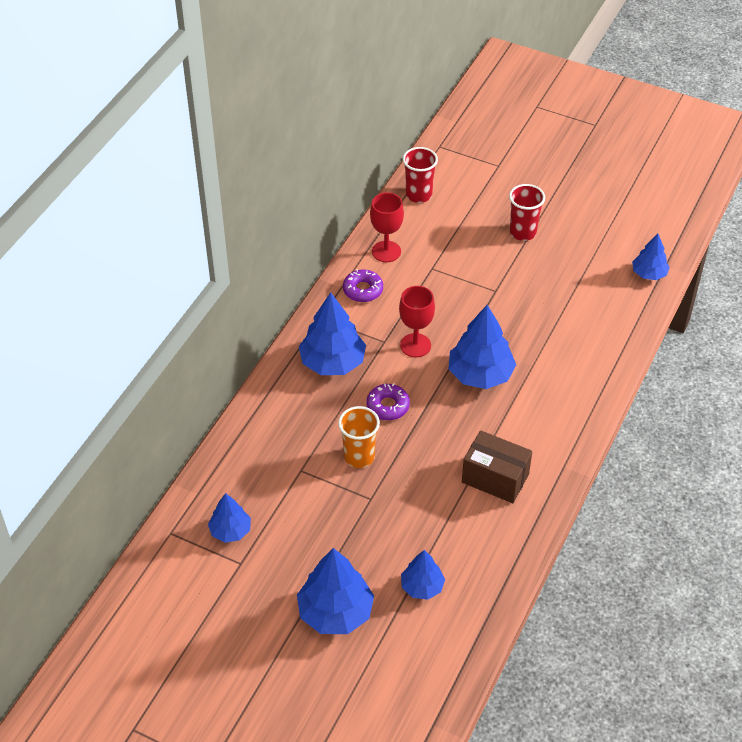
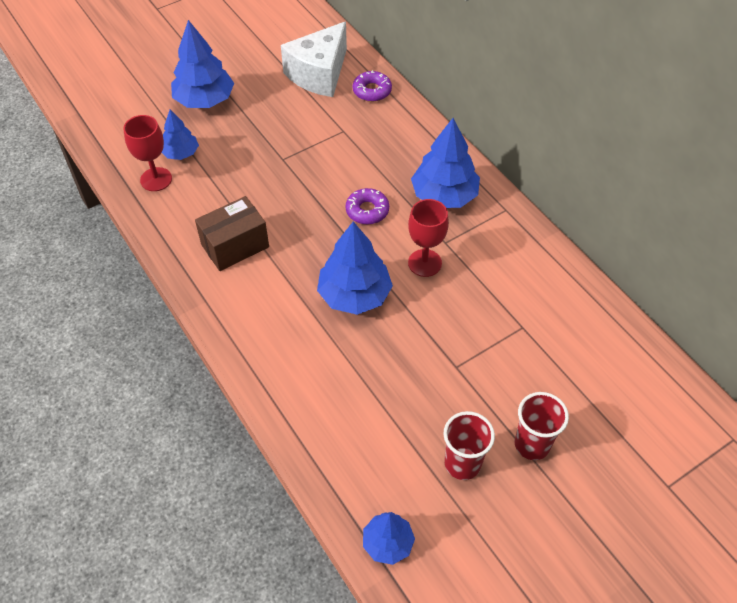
camera: 120 degrees right, 5 degrees up
blue tree [208,493,251,543] -> white cheese [281,22,347,97]
orange cup [338,406,380,468] -> none
purple donut [343,269,383,302] -> purple donut moved to [353,70,392,102]
red goblet [370,192,404,262] -> red goblet moved to [123,115,172,191]
red cup [403,147,438,203] -> red cup moved to [444,411,495,480]

